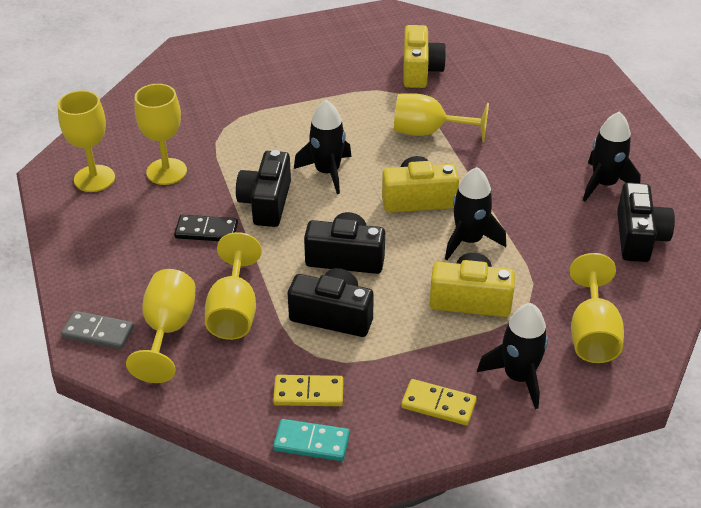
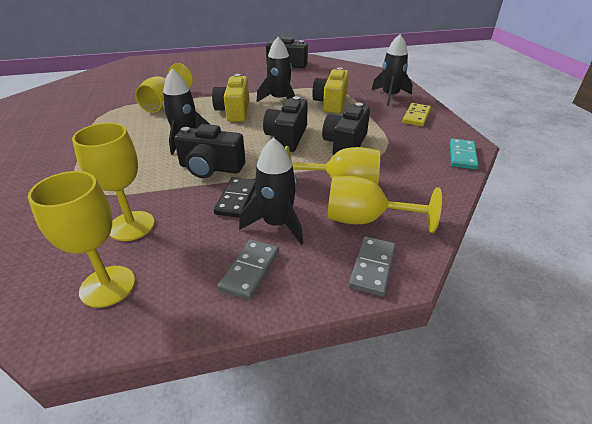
camera: 85 degrees left, 5 degrees down
yellow domino [273,375,344,406] -> none
yellow camera [403,25,446,88] -> none
yellow goblet [569,253,624,363] -> none
black rocket [583,111,641,201] -> black rocket moved to [239,137,303,244]
none -> grey domino [218,239,279,300]

